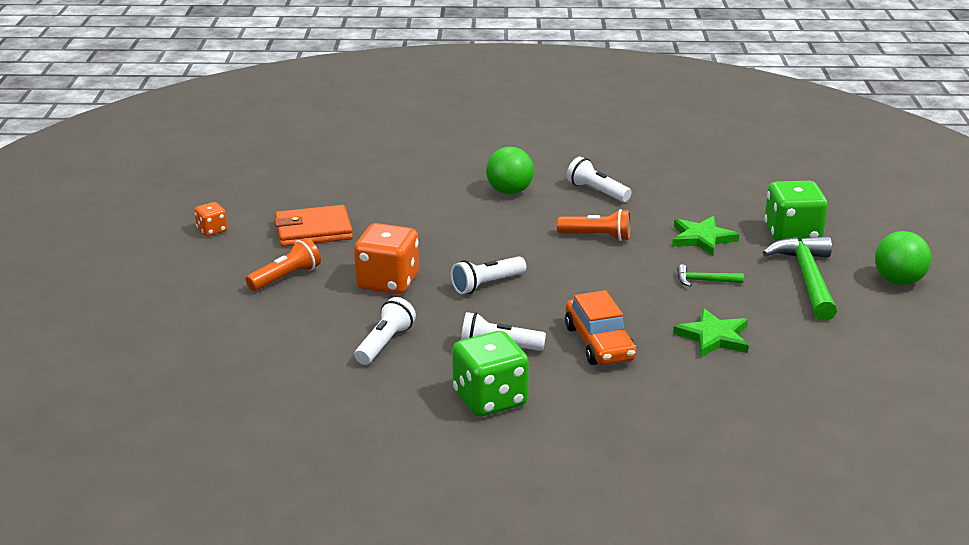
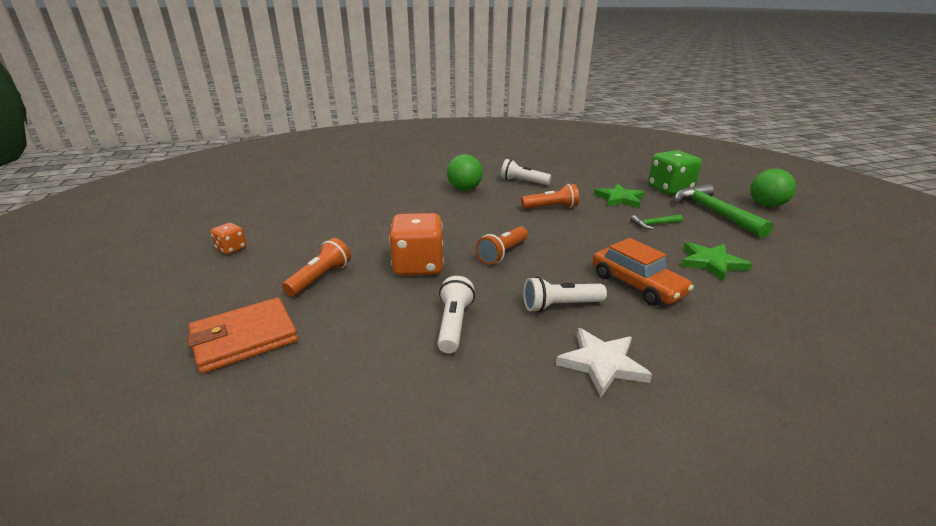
camera: 20 degrees left, 0 degrees up
orange wallet [274,205,353,247] -> orange wallet moved to [187,298,298,373]
white flashlight [451,256,526,294] -> orange flashlight [476,227,528,265]
green dice [452,331,529,417] -> white star [556,328,652,397]

